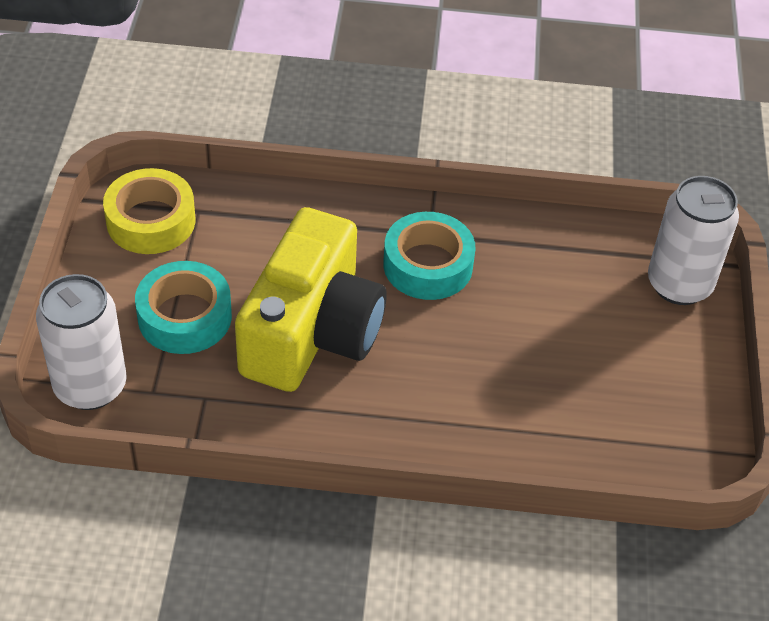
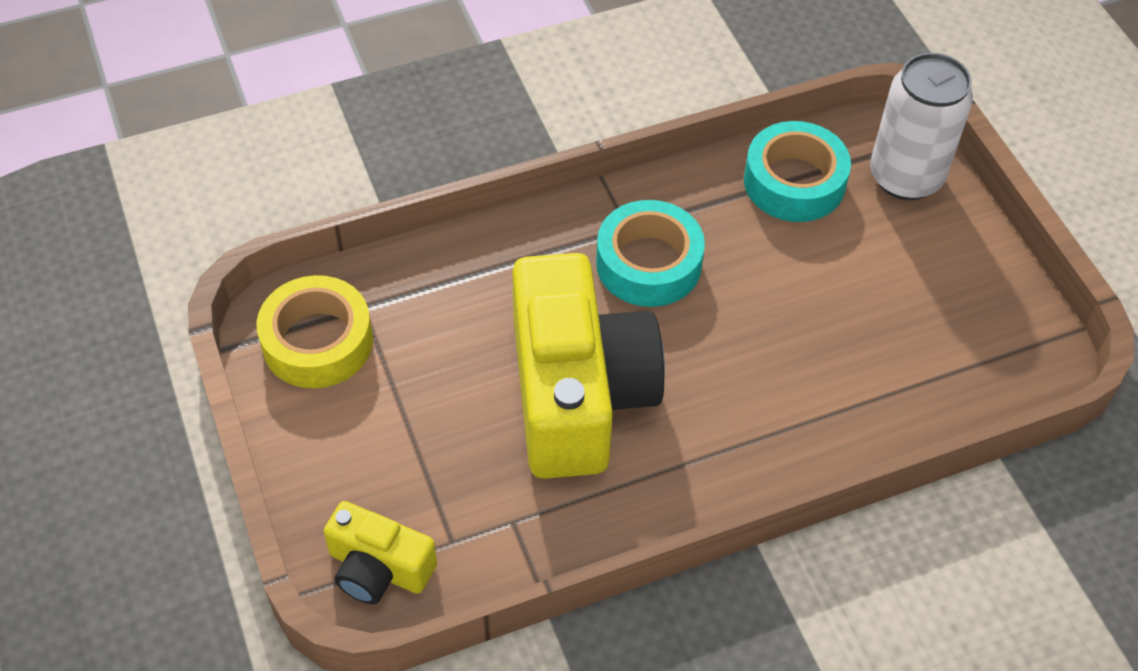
camera: 25 degrees left, 5 degrees up
white can [36,274,127,410] -> yellow camera [324,501,437,604]
turquoise tape [135,261,232,354] -> turquoise tape moved to [744,121,851,222]

